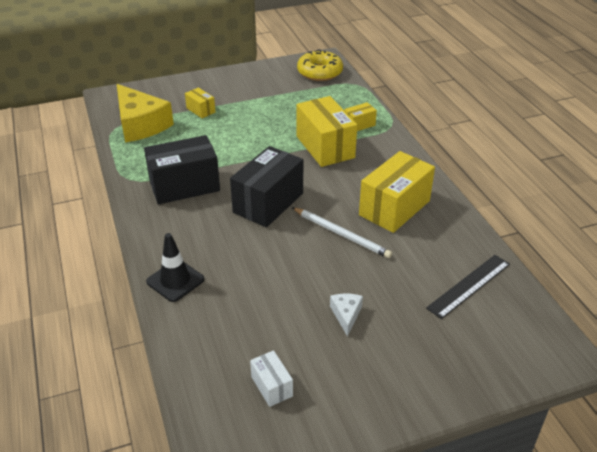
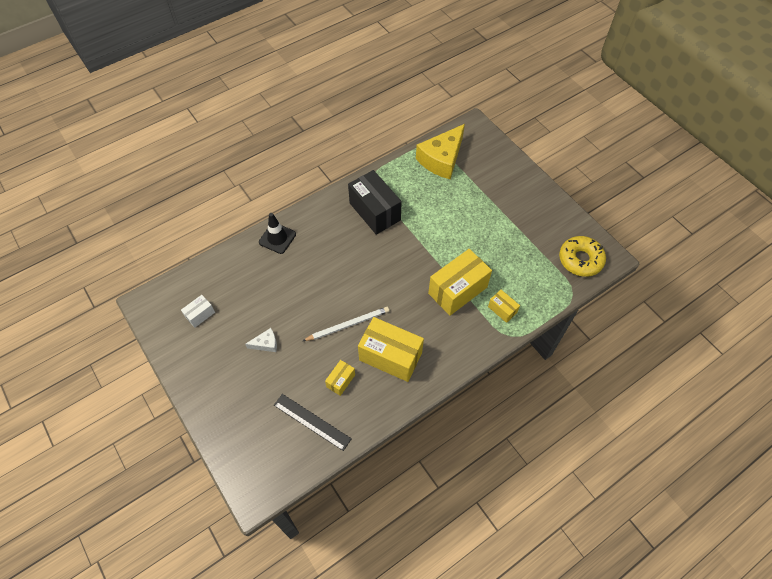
camera: 75 degrees right, 20 degrees up
yellow box [185,88,215,118] -> yellow box moved to [325,360,355,396]
black box [230,146,303,227] -> none
white pencil [292,207,392,258] -> white pencil turned 135 degrees counterclockwise [303,307,389,341]

